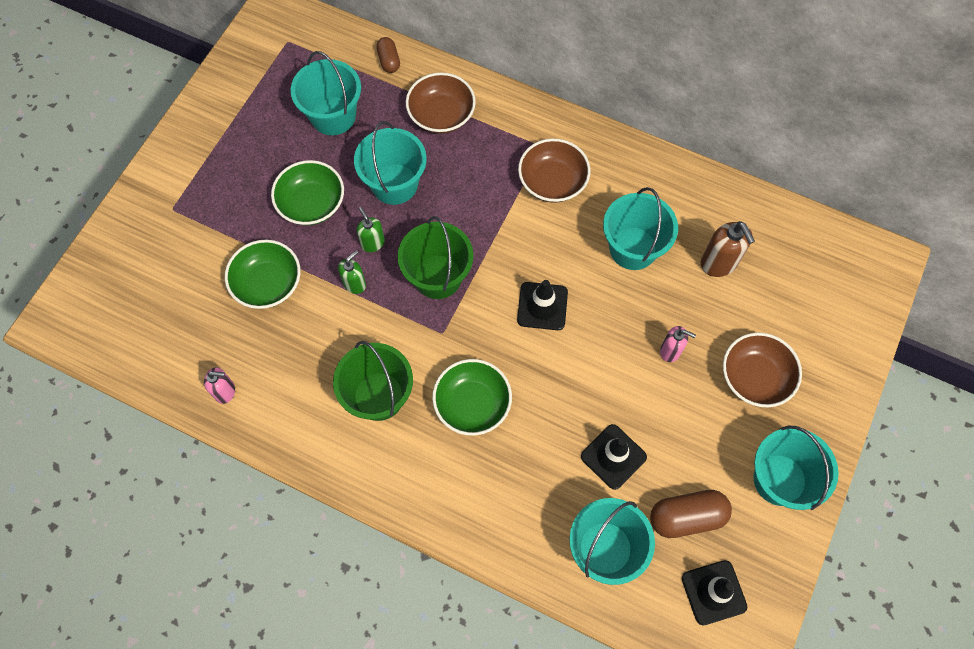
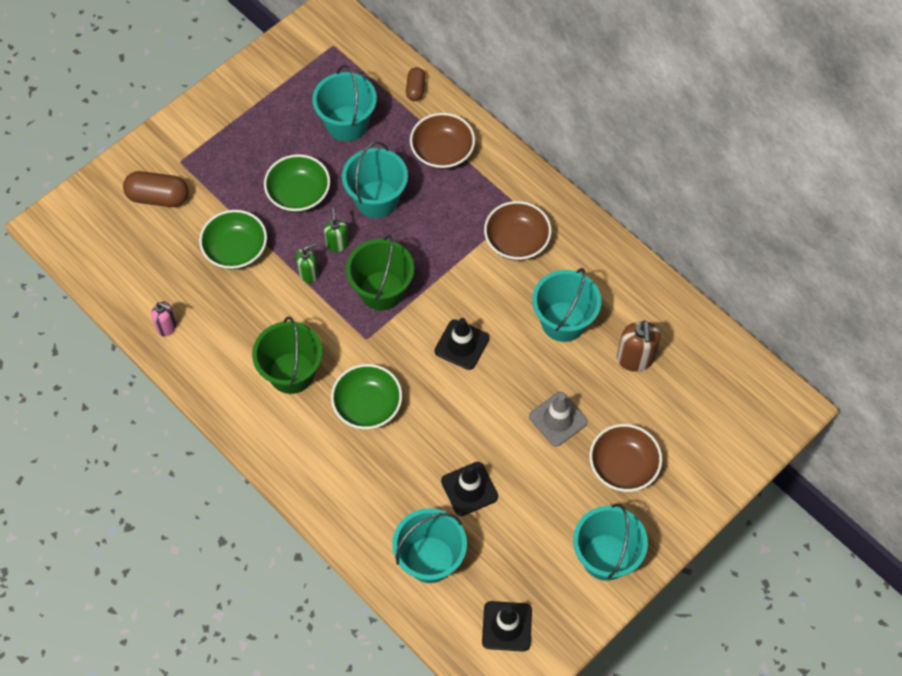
camera: 20 degrees right, 5 degrees down
brown capsule [650,490,732,538] -> brown capsule moved to [123,171,189,207]
pink soap dispenser [660,326,696,362] -> grey traffic cone [529,392,588,446]

